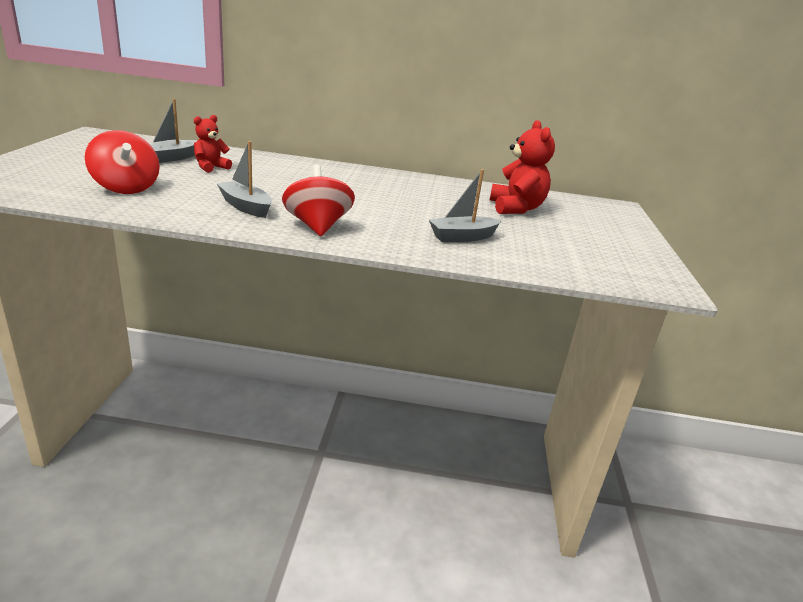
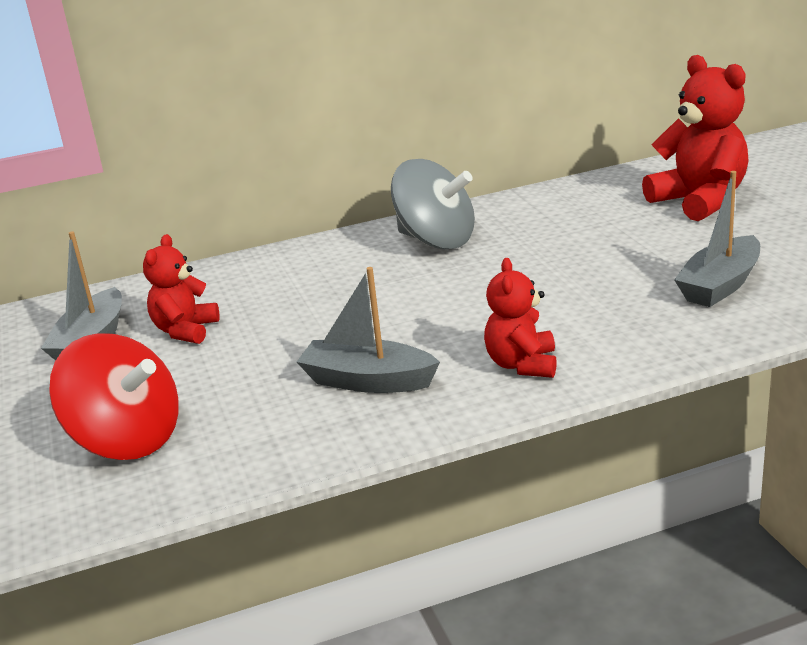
camera: 20 degrees left, 0 degrees up
red spinning top [282,165,355,236] -> red teddy bear [484,258,557,378]
none -> grey spinning top [391,159,475,250]

